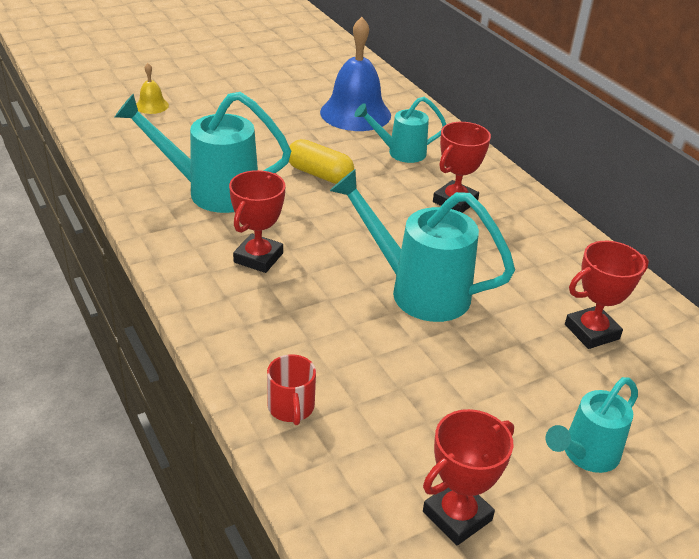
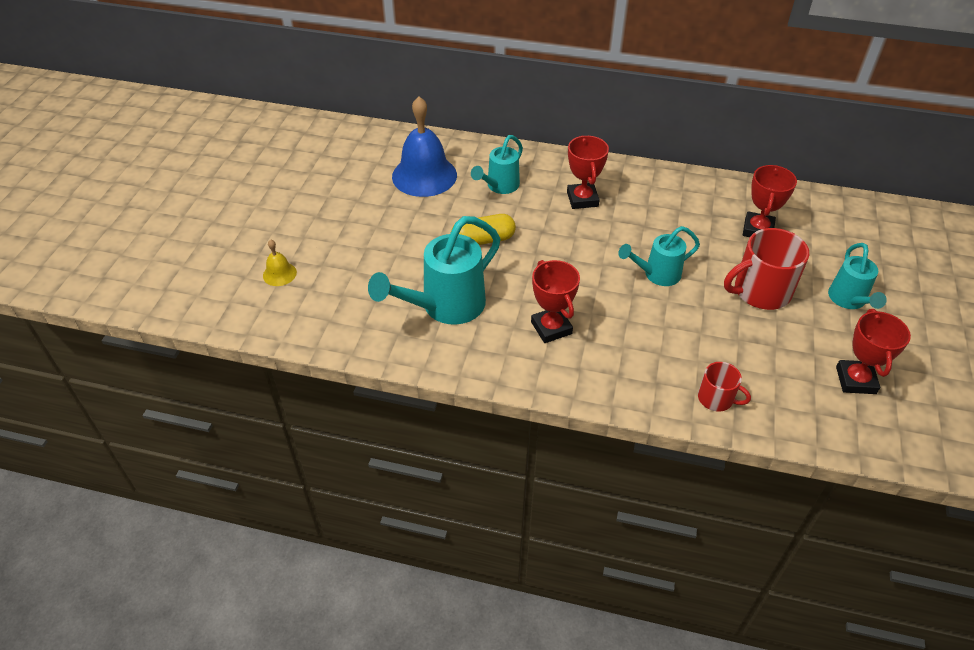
camera: 45 degrees left, 10 degrees up
turquoise watering can [330,169,515,322] -> turquoise watering can [618,226,700,286], size x0.60
none -> red mug [724,228,809,310]

